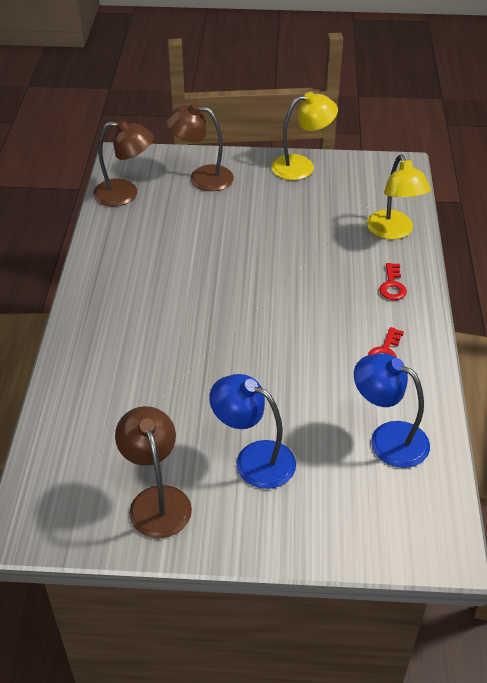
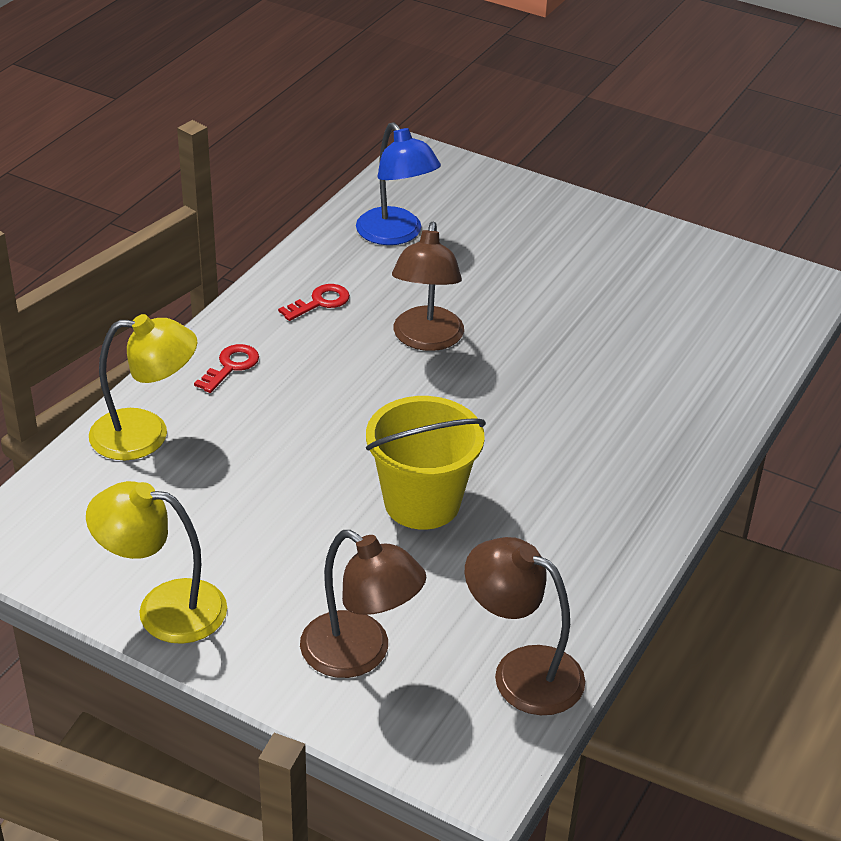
camera: 155 degrees left, 5 degrees down
brown lamp [115,406,192,538] -> brown lamp moved to [392,222,464,351]
blue lamp [209,374,296,489] -> none
yellow lamp [367,155,431,240] -> yellow lamp turned 75 degrees clockwise [89,314,197,460]
none -> yellow bucket [366,396,486,530]

